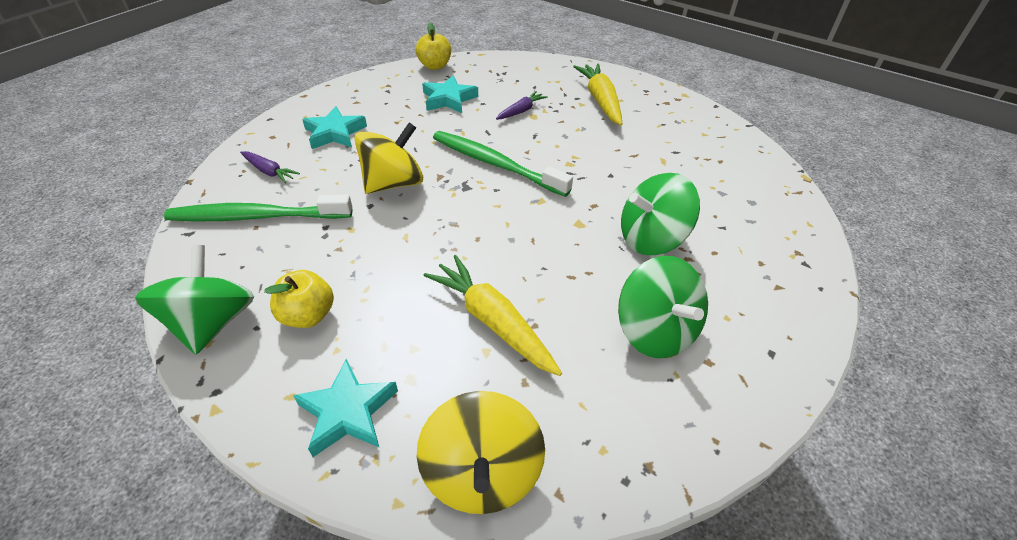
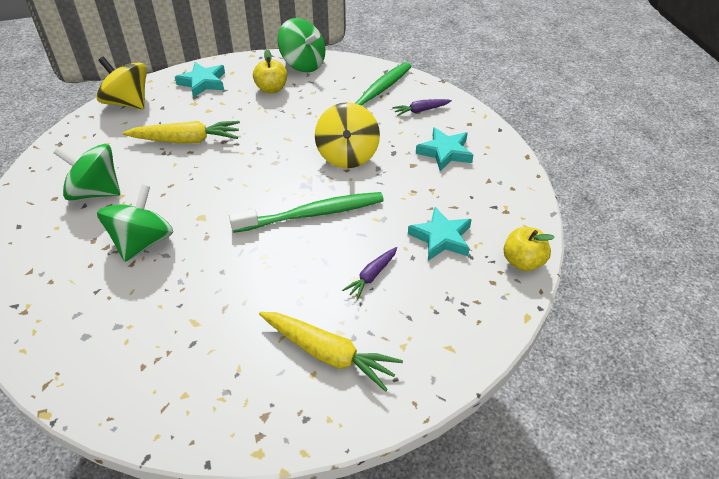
camera: 130 degrees right, 0 degrees up
purple carrot [496,91,548,120] -> purple carrot turned 45 degrees clockwise [342,247,397,300]

